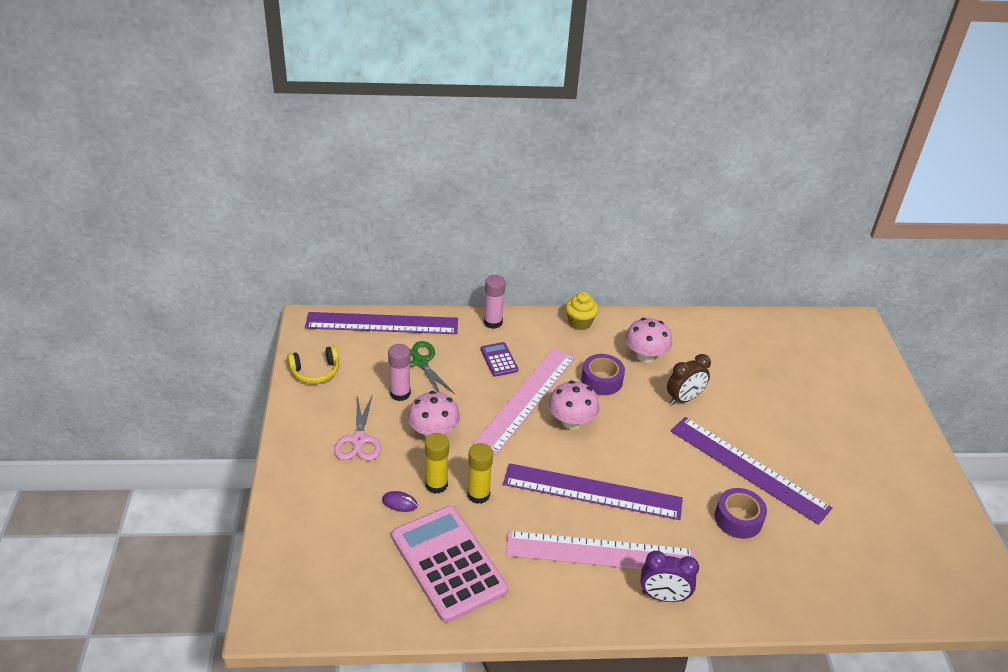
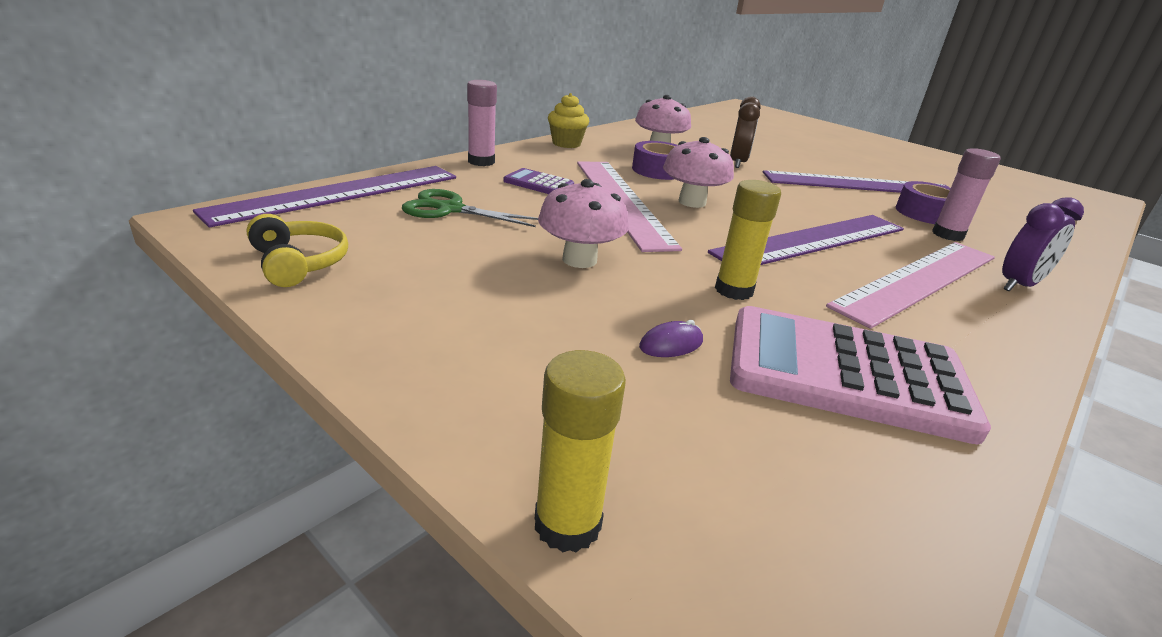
camera: 45 degrees left, 10 degrees down
yellow headphones [287,346,339,384] -> yellow headphones turned 60 degrees counterclockwise [247,214,348,287]
pink scissors [334,396,381,461] -> none
pink glue stick [388,344,411,401] -> pink glue stick moved to [932,148,1001,241]
yellow glue stick [425,433,449,494] -> yellow glue stick moved to [535,350,626,553]

